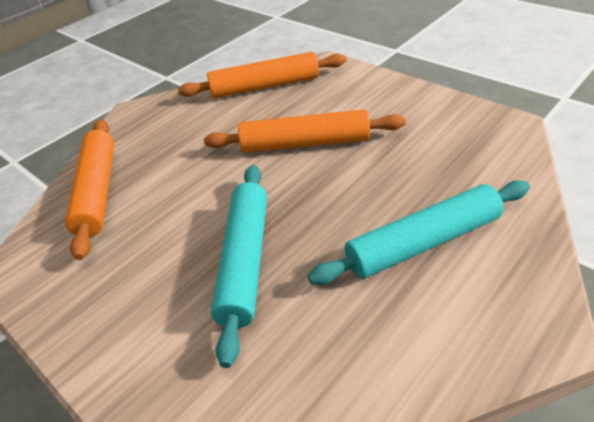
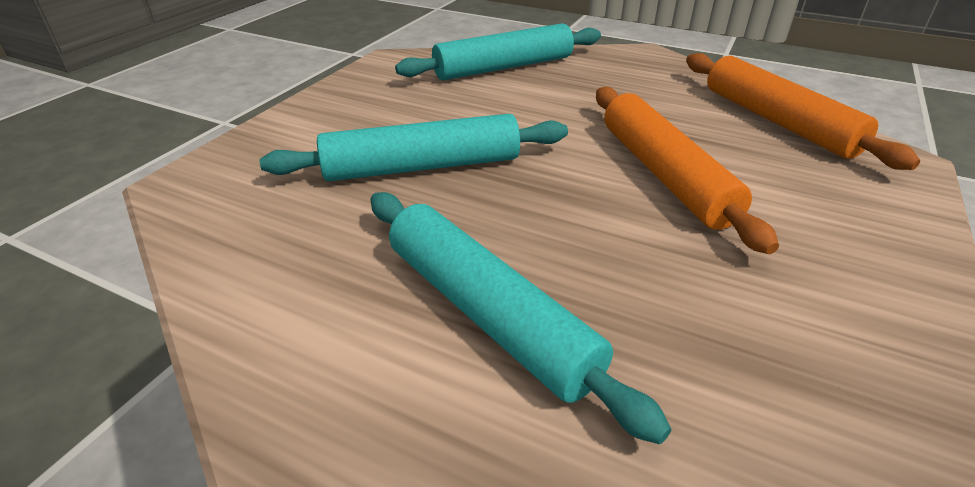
camera: 70 degrees right, 5 degrees down
orange rolling pin [65,119,114,260] -> turquoise rolling pin [395,23,601,80]

